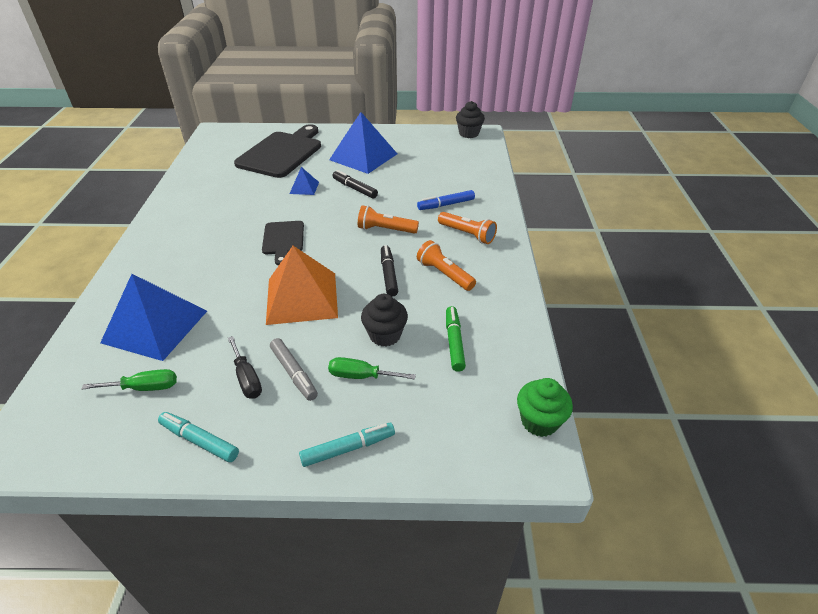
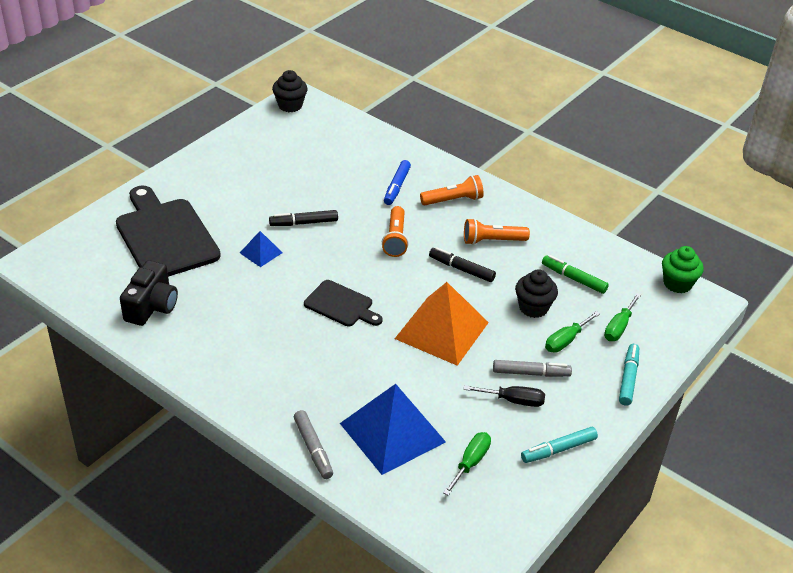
camera: 55 degrees left, 0 degrees up
blue pyramid [329,112,397,174] -> none
orange flashlight [358,205,419,234] -> orange flashlight turned 45 degrees counterclockwise [382,206,409,257]
none -> black camera [120,260,178,326]
none -> grey marker [294,410,333,479]
none -> green screwdriver [604,293,641,341]

